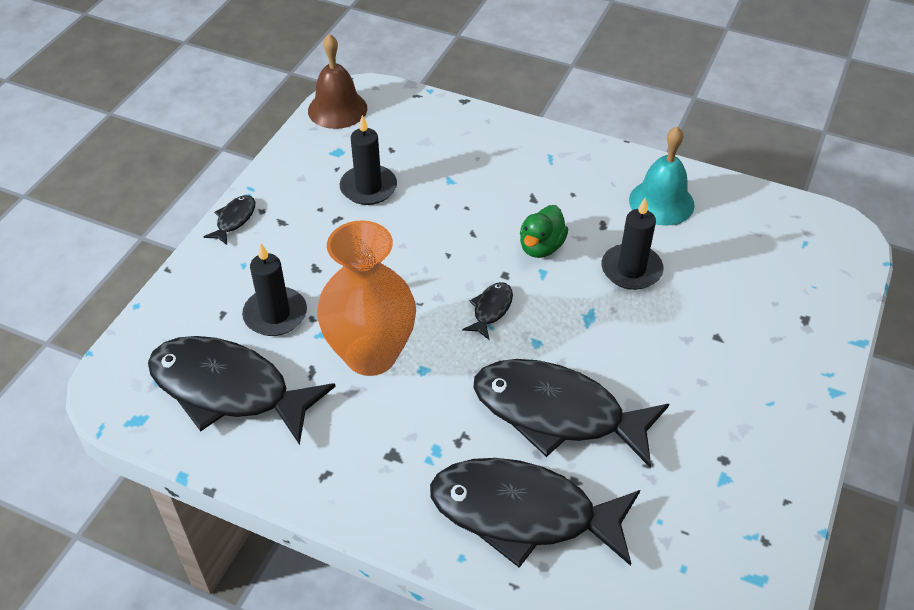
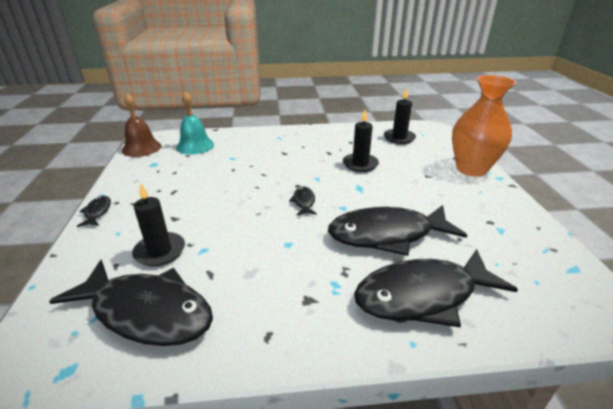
camera: 30 degrees left, 15 degrees down
black fish [148,336,336,445] -> black fish turned 150 degrees counterclockwise [49,259,213,346]
orange vase [317,220,416,376] -> orange vase moved to [452,75,517,177]
black candle [340,115,397,205] -> black candle moved to [384,88,416,144]
green duck [520,205,568,258] -> none
turquoise bell [629,126,695,226] -> turquoise bell moved to [176,91,214,155]

